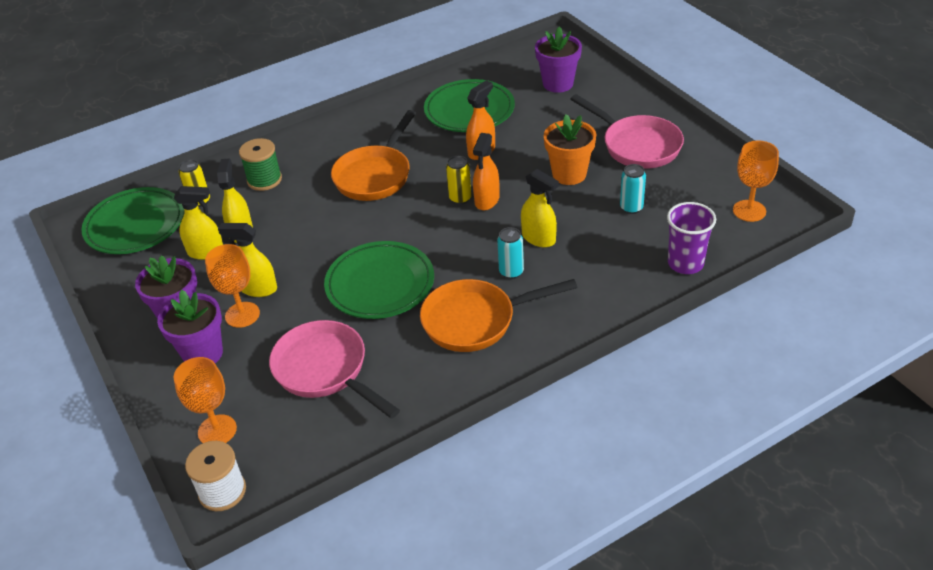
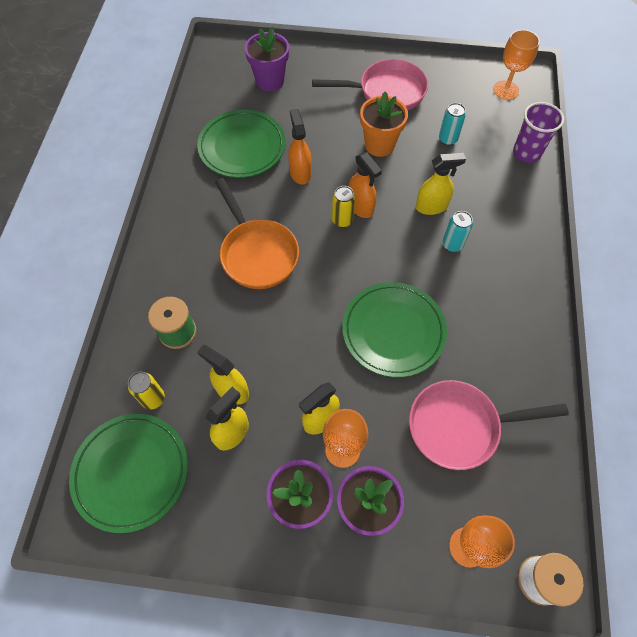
camera: 55 degrees left, 20 degrees up
orange pan [420,279,577,352] -> none

